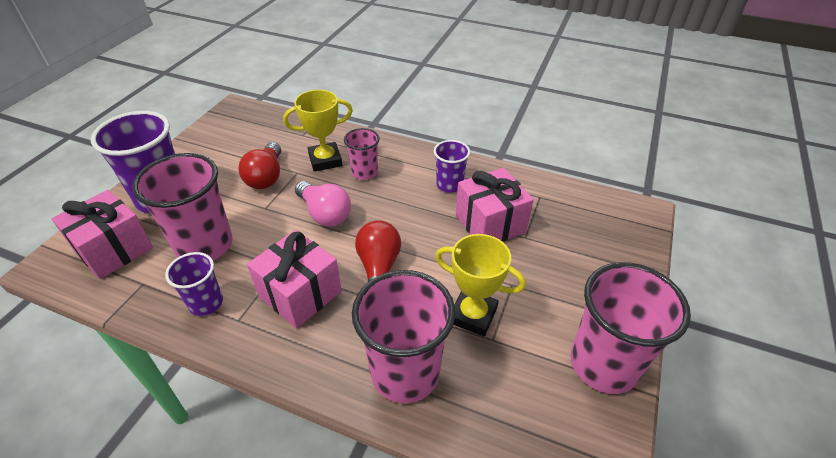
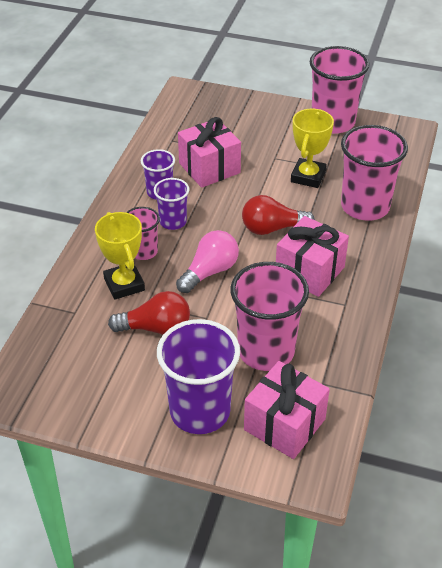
camera: 95 degrees left, 0 degrees up
purple cup [165,252,223,316] -> purple cup moved to [154,178,189,230]

